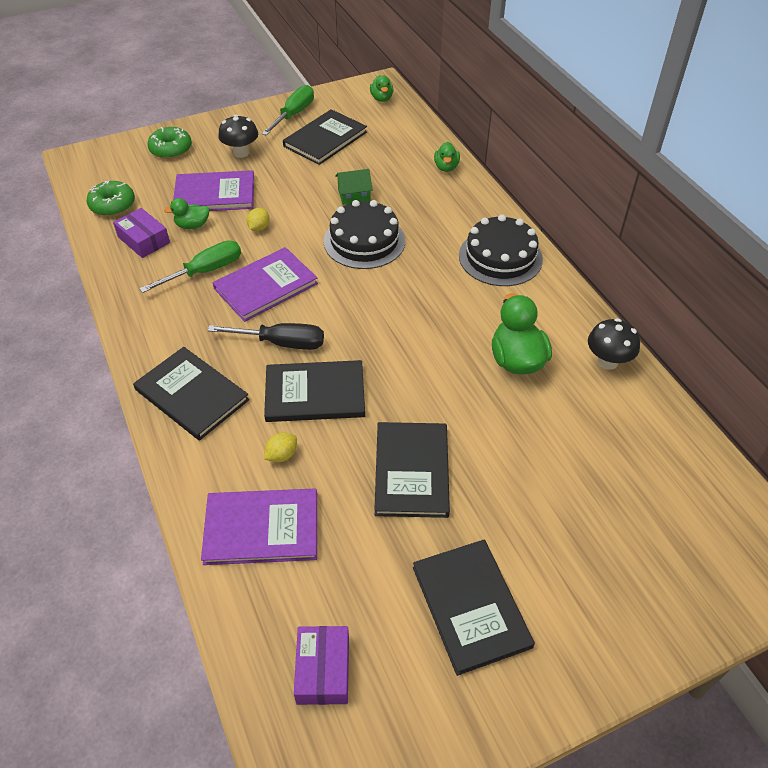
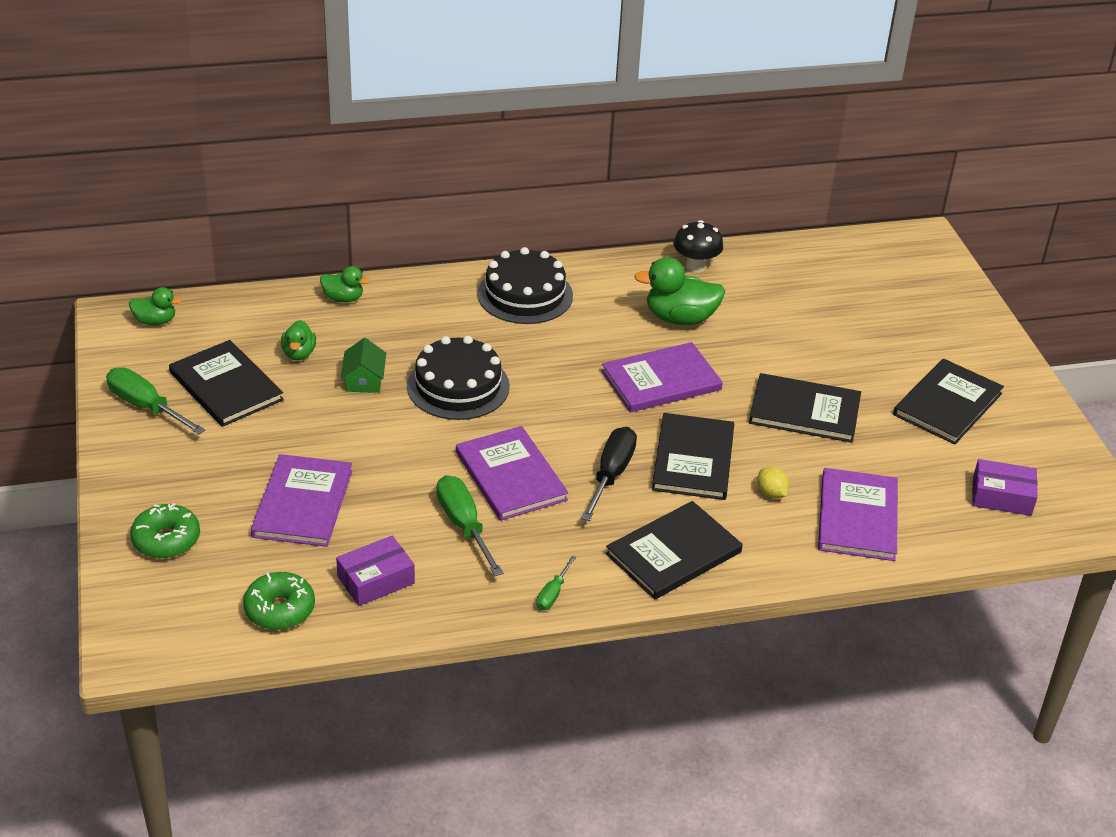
camera: 80 degrees left, 10 degrees down
green duck [164,198,210,229] -> green duck moved to [281,320,316,360]
black mushroom [218,115,258,158] -> none
yellow lemon [247,208,270,231] -> none
black book [413,540,535,676] -> black book turned 45 degrees counterclockwise [893,358,1004,444]
none -> green screwdriver [536,556,576,611]
none -> purple book [601,342,723,412]

